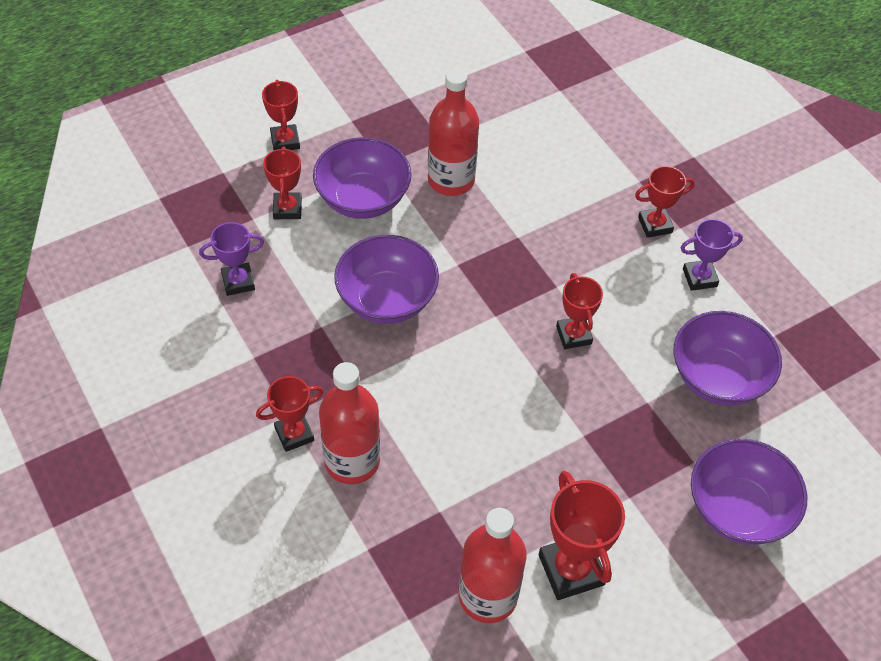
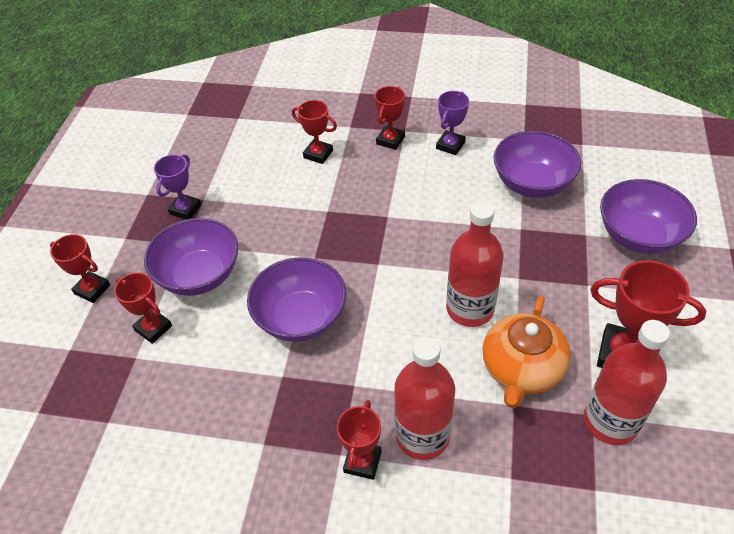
camera: 45 degrees left, 5 degrees down
purple trophy [199,222,264,296] -> purple trophy moved to [154,154,201,220]
red bottle [428,68,479,196] -> red bottle moved to [446,201,504,327]
red trophy [556,273,603,349] -> red trophy moved to [292,100,337,164]
none -> orange teapot [482,296,571,408]

